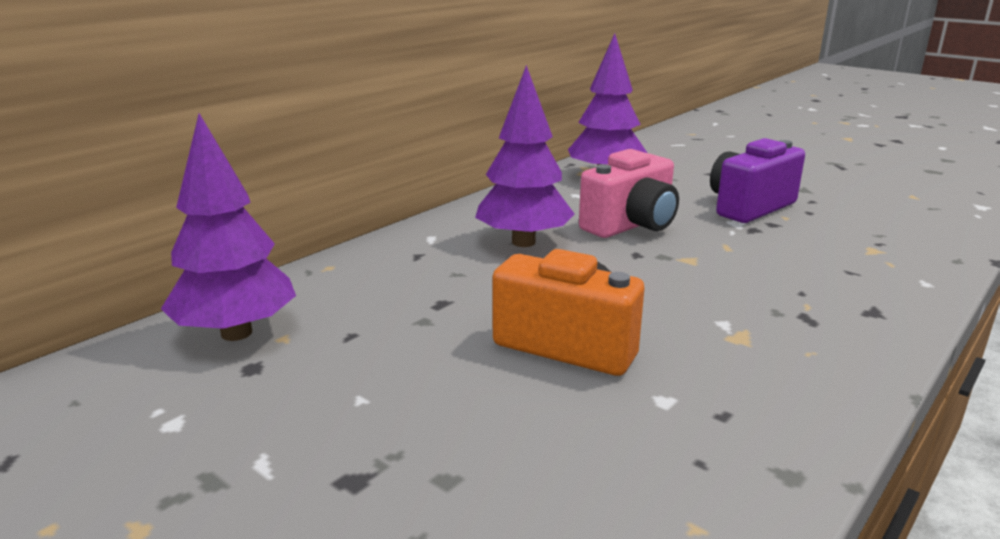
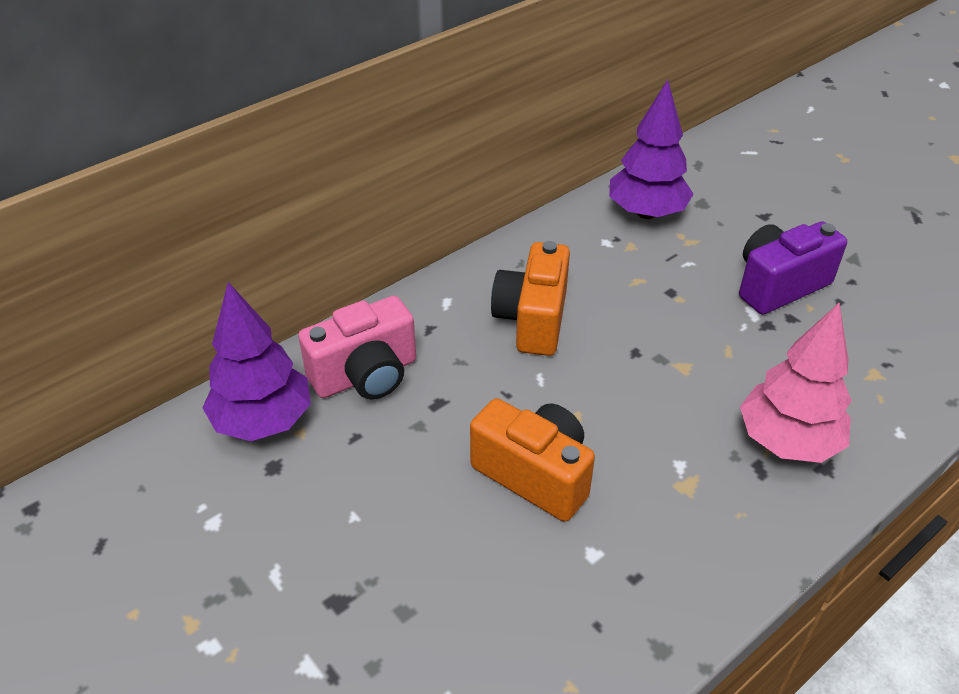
camera: 10 degrees right, 20 degrees up
purple tree [475,65,574,247] -> orange camera [491,241,570,356]
pink camera [579,149,679,238] -> pink camera moved to [298,296,416,399]
none -> pink tree [740,302,852,463]

